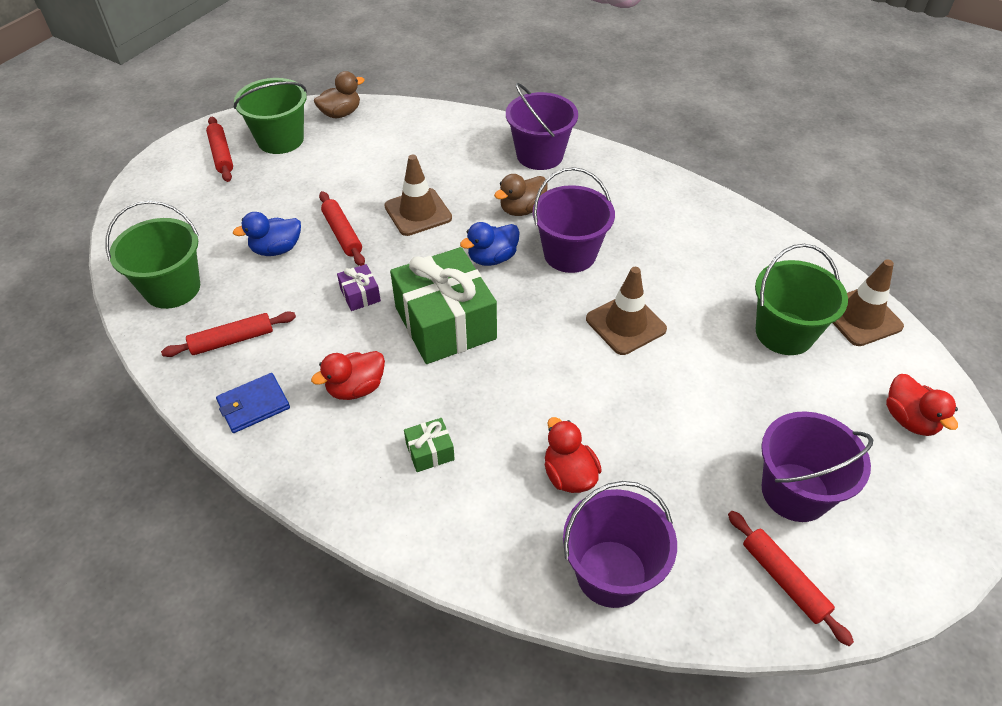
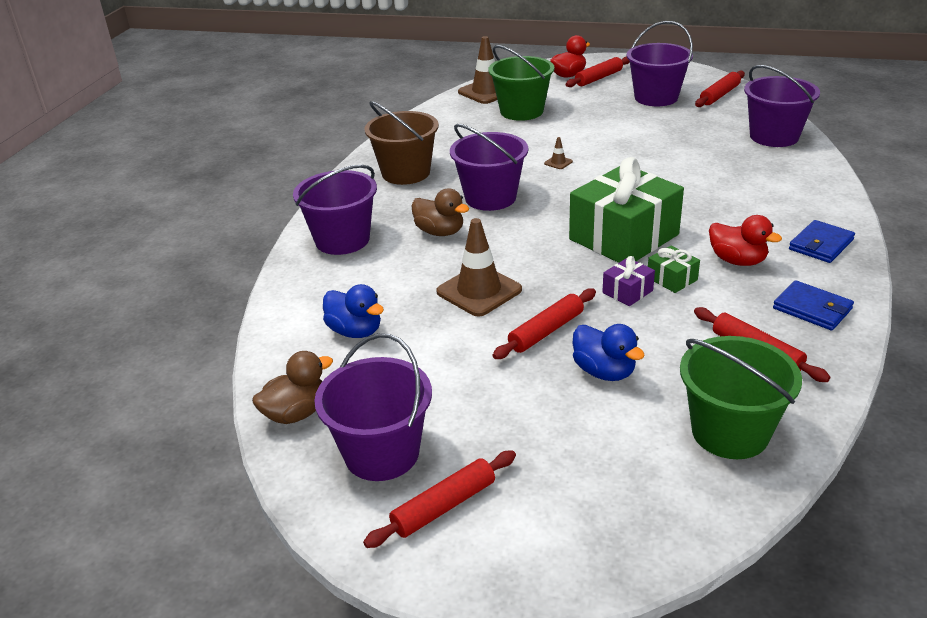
camera: 105 degrees left, 15 degrees down
green bucket [234,78,307,154] -> purple bucket [314,333,432,481]
brown duck [314,71,365,118] -> brown duck turned 105 degrees clockwise [252,351,333,424]
green gift [404,418,455,472] -> green gift moved to [648,245,700,293]
blue duck [460,222,520,266] -> blue duck moved to [323,284,384,338]
red duck [545,417,602,493] -> none
brown traffic cone [586,267,667,355] -> brown traffic cone [544,137,573,169], size x0.42
none -> brown bucket [364,101,439,185]
none -> red rolling pin [566,57,630,87]
none -> blue wallet [789,220,855,263]

